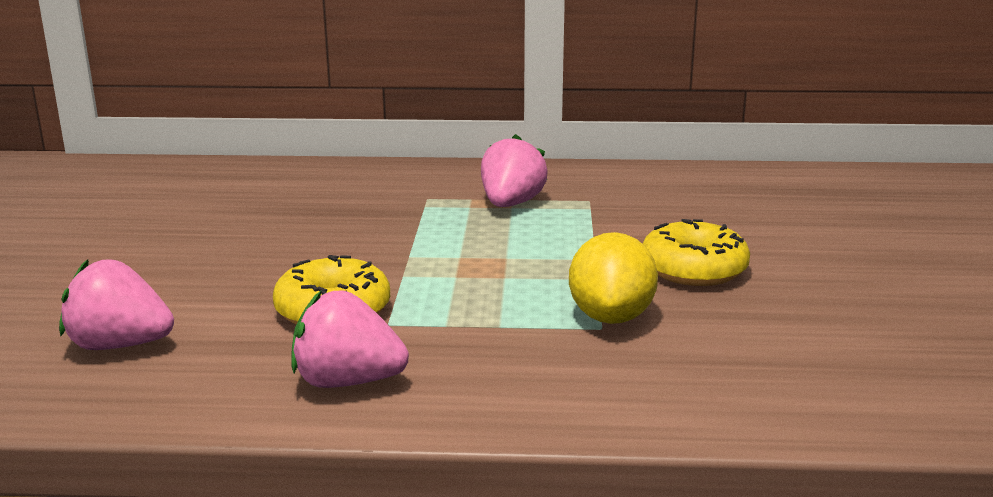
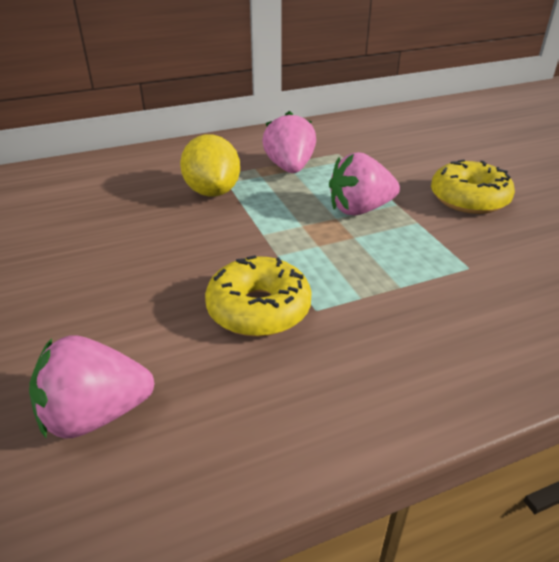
camera: 25 degrees left, 15 degrees up
pink strawberry [292,291,409,388] -> pink strawberry moved to [329,152,400,216]
yellow lemon [569,232,658,324] -> yellow lemon moved to [180,134,240,197]

